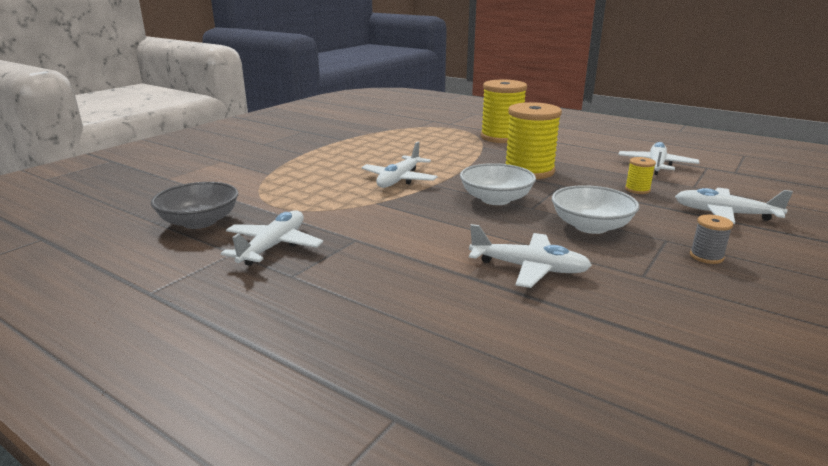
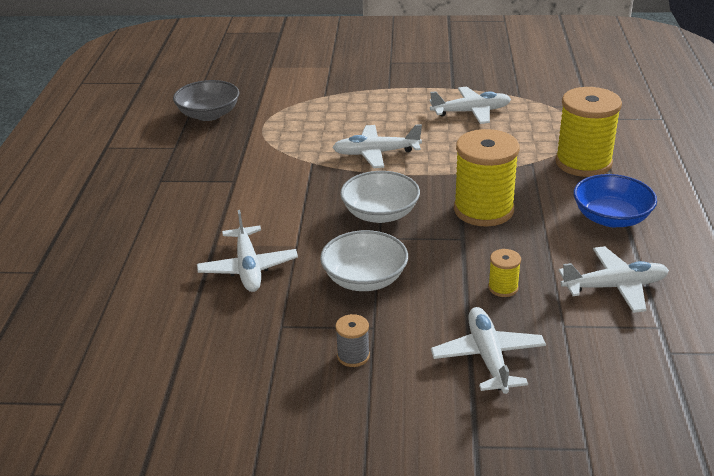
camera: 60 degrees right, 10 degrees up
white plane [221,211,323,266] -> white plane moved to [429,87,511,124]
none -> blue bowl [574,174,657,227]

